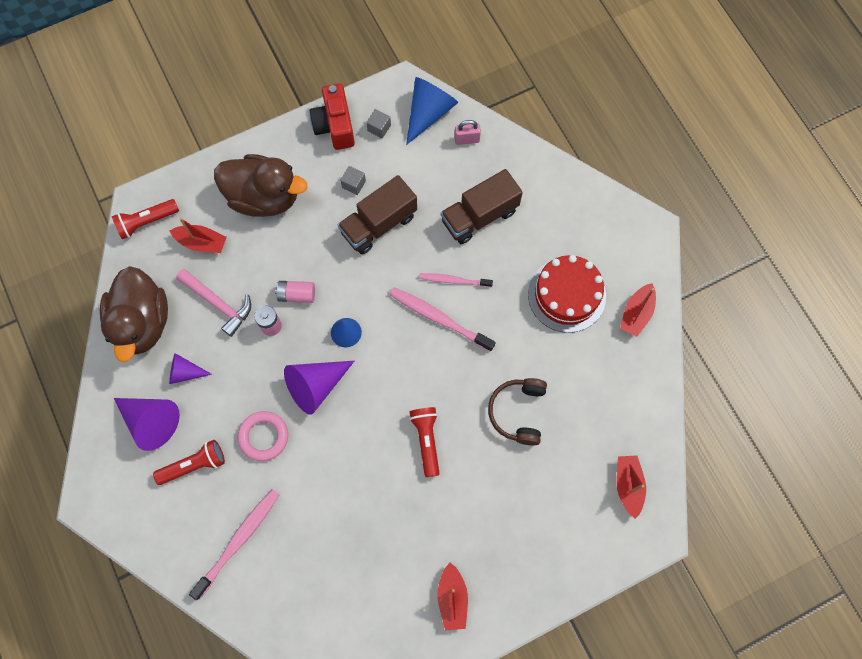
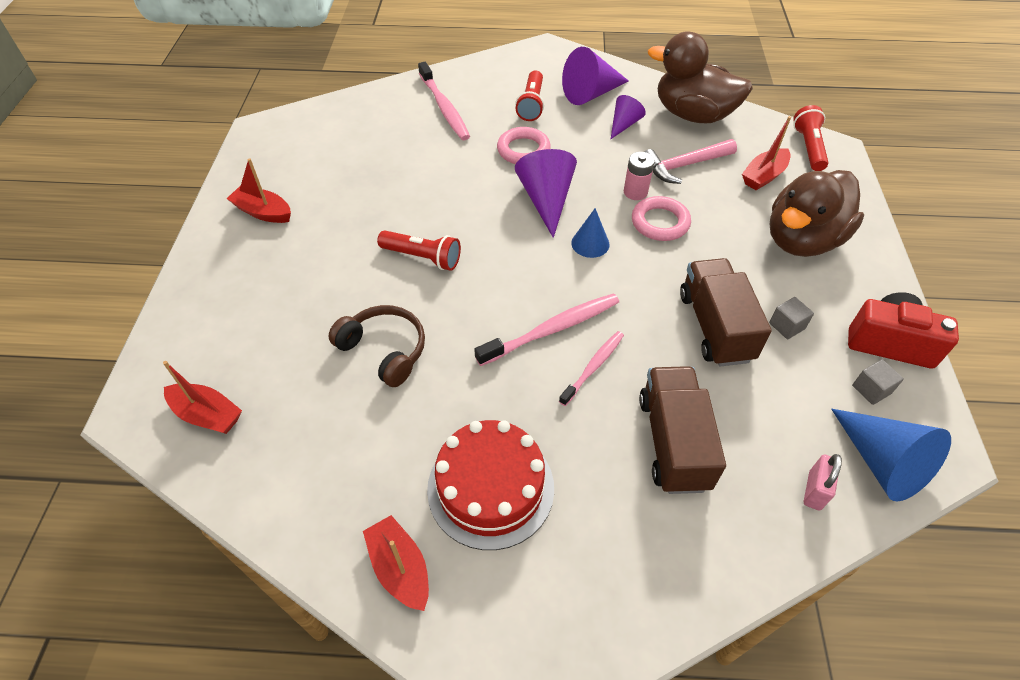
camera: 120 degrees right, 20 degrees down
pink battery [275,281,315,303] -> pink ring [632,196,691,241]

